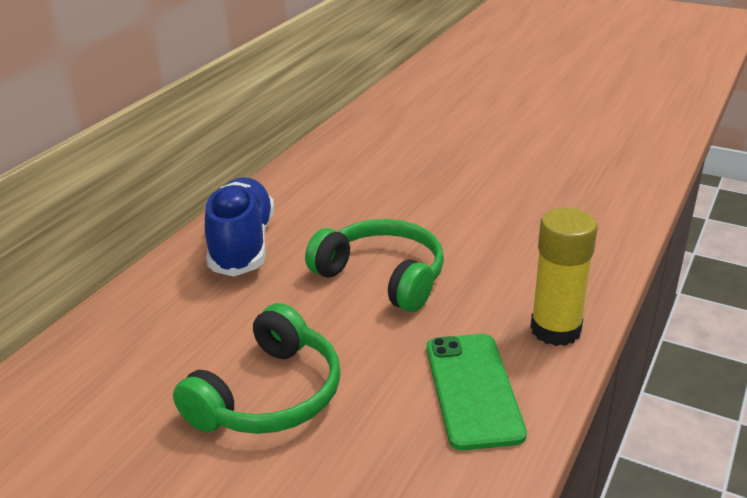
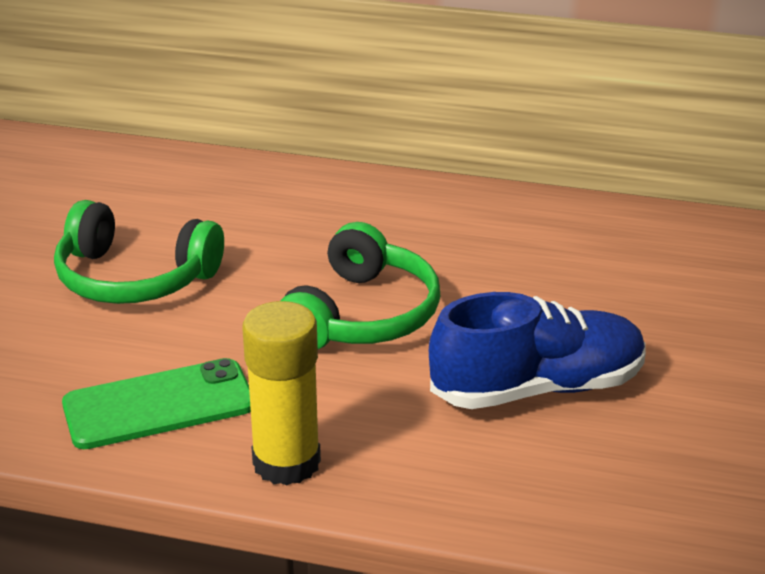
camera: 75 degrees right, 0 degrees up
blue shoe [205,177,274,276] -> blue shoe moved to [429,292,646,409]

